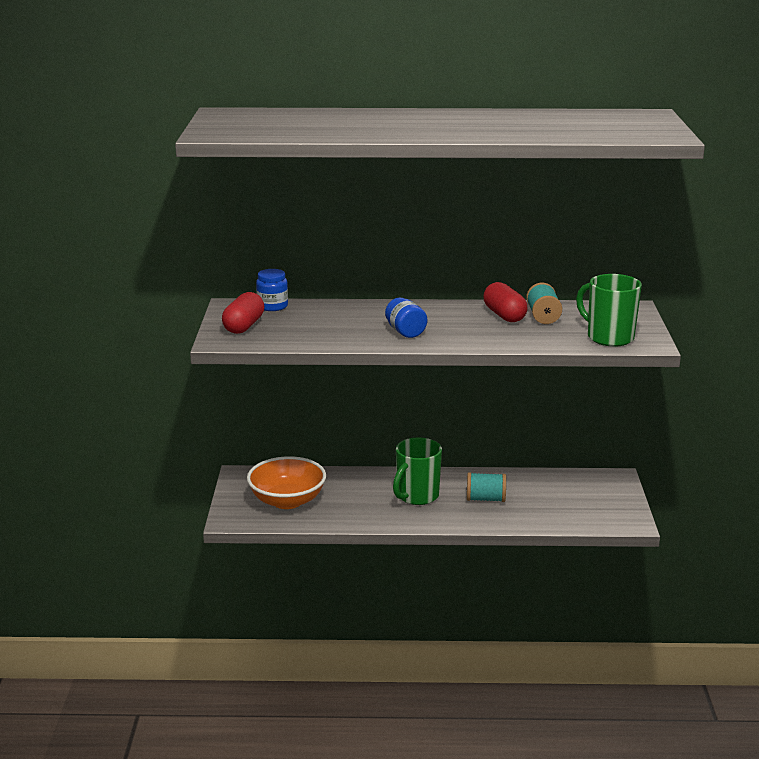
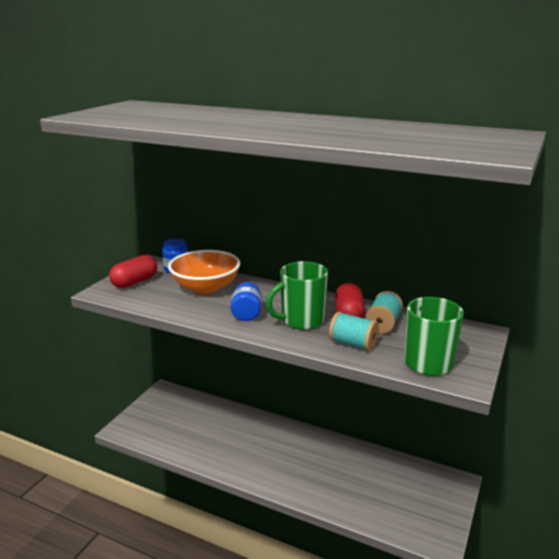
camera: 25 degrees right, 0 degrees up
orange bowl [247,456,326,509] -> orange bowl moved to [168,250,241,294]
green mug [393,437,442,505] -> green mug moved to [266,261,328,330]
turquoise spool [467,472,506,502] -> turquoise spool moved to [329,312,379,351]

